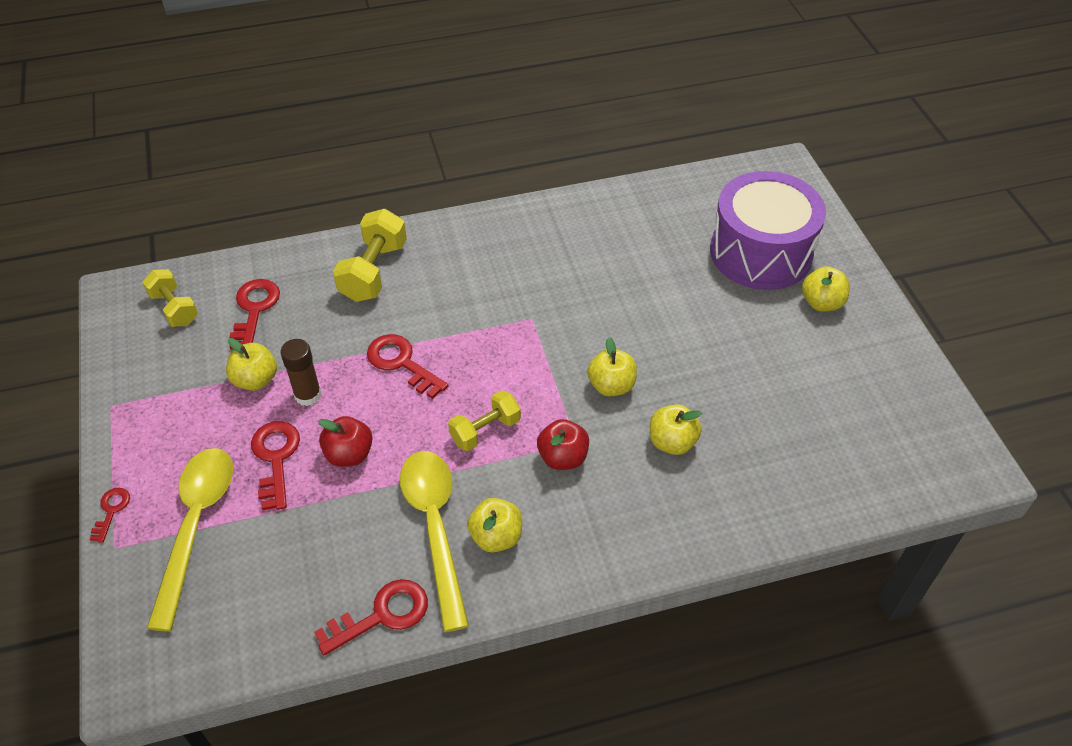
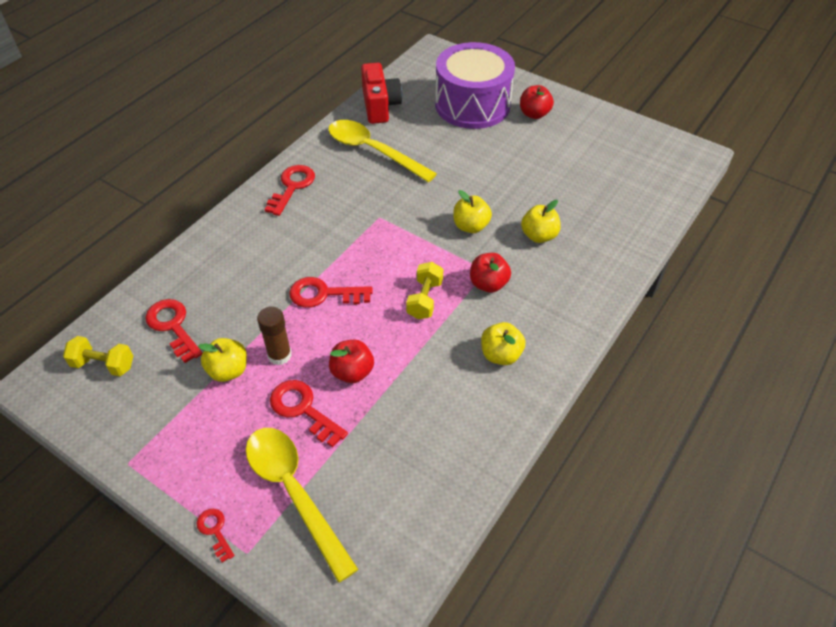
camera: 40 degrees left, 0 degrees up
red key [314,579,428,655] -> red key moved to [265,165,315,216]
yellow dumbbell [333,209,407,302] -> none
yellow spoon [400,451,469,632] -> yellow spoon moved to [328,120,437,182]
yellow apple [802,266,850,311] -> red apple [520,85,554,119]
none -> red camera [361,63,402,124]

